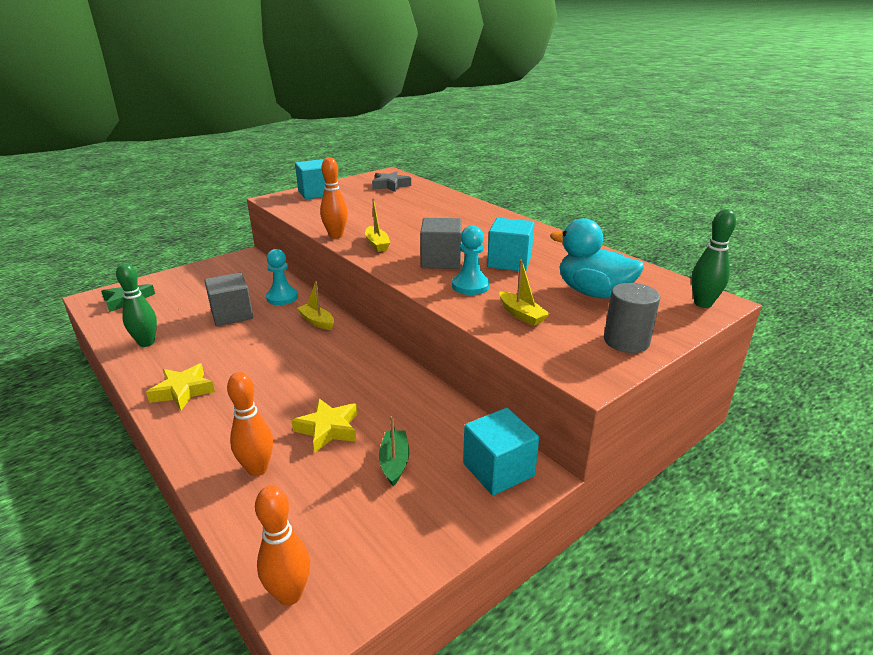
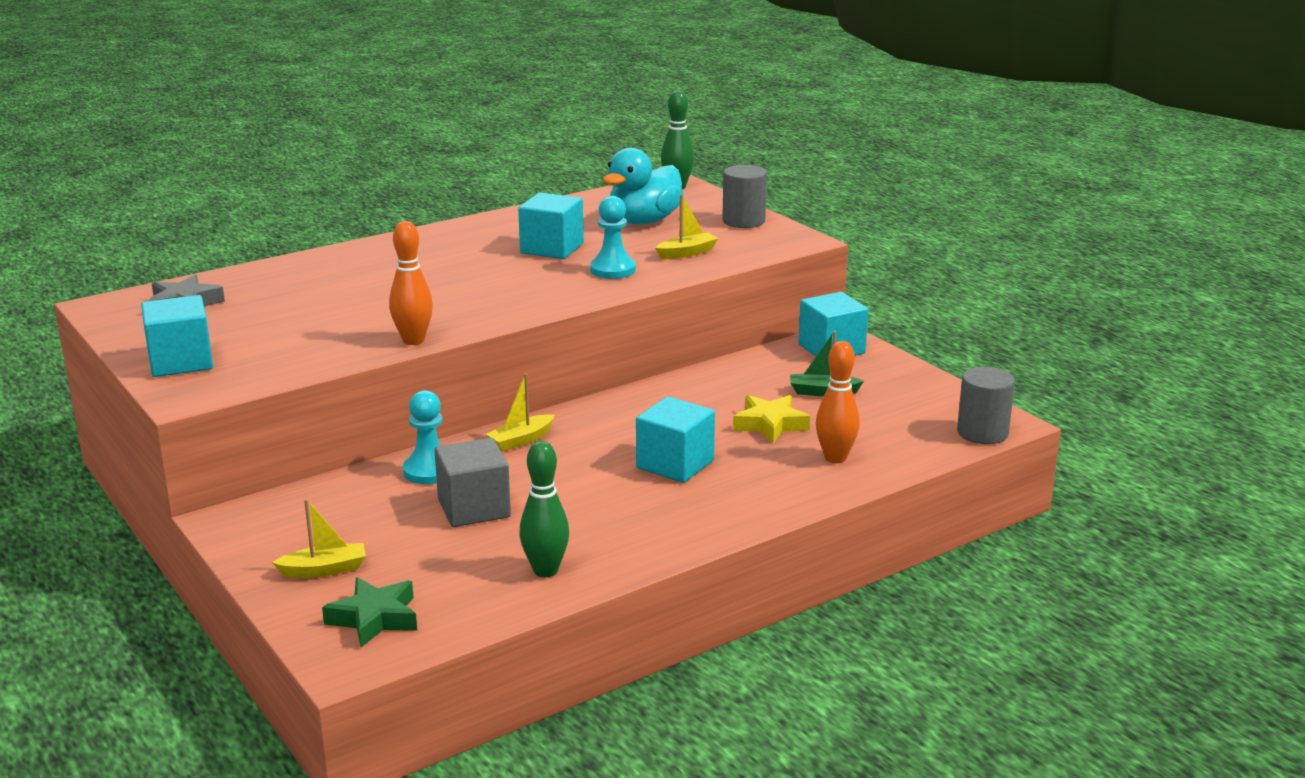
camera: 85 degrees left, 5 degrees down
yellow star [146,364,215,410] -> none
orange bowling pin [255,486,310,606] -> grey cylinder [957,367,1015,444]
yellow boat [365,198,390,252] -> yellow boat moved to [272,499,366,578]
grey cube [420,218,462,269] -> none
none -> turquoise cube [636,396,715,483]

